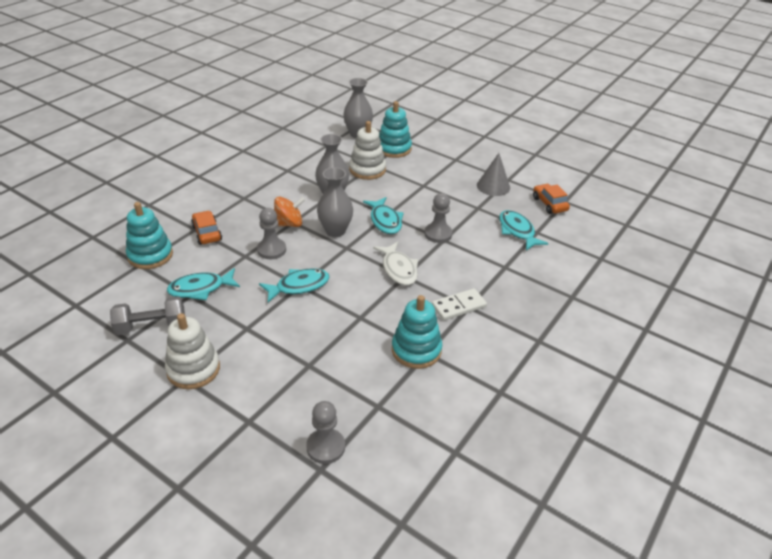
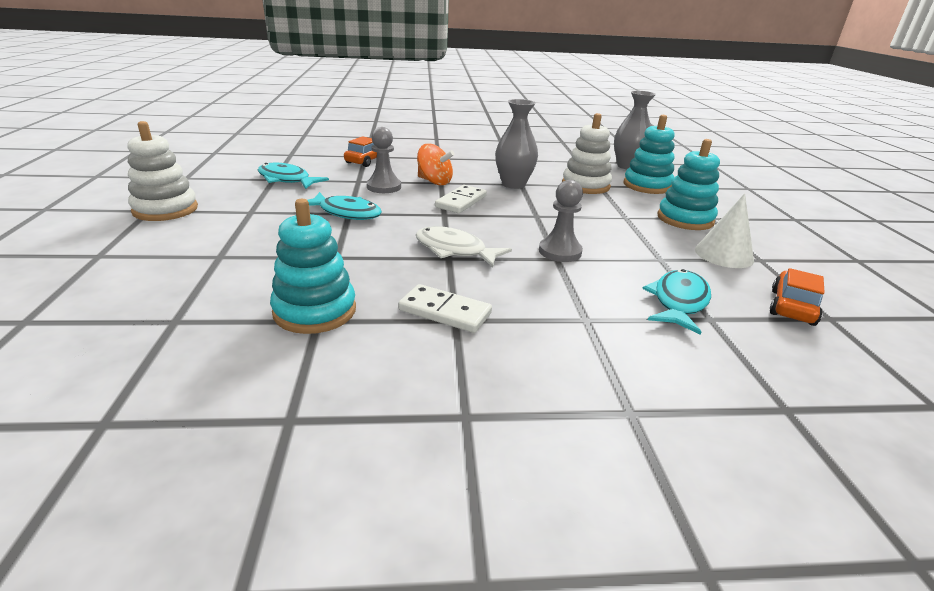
camera: 50 degrees right, 10 degrees down
grey dumbbell [110,296,185,335] -> none
turquoise stacking toy [126,202,173,269] -> turquoise stacking toy moved to [657,139,720,230]
grey pawn [306,401,345,464] -> none
grey vase [317,167,353,237] -> white domino [435,185,487,213]
turquoise fish [363,197,404,234] -> none
white fish [373,242,418,285] -> white fish turned 90 degrees clockwise [416,226,512,267]
grey cone [477,153,510,196] -> white cone [695,193,754,268]

